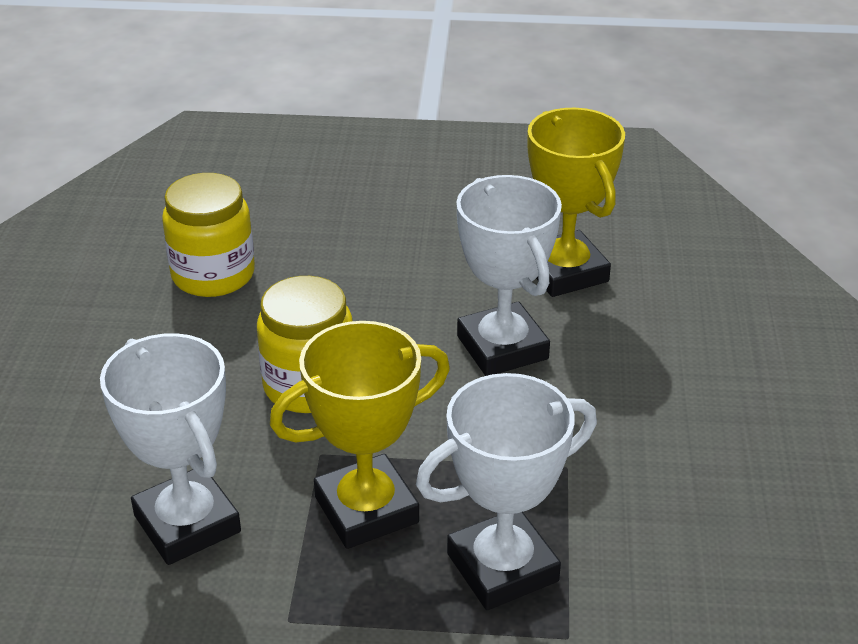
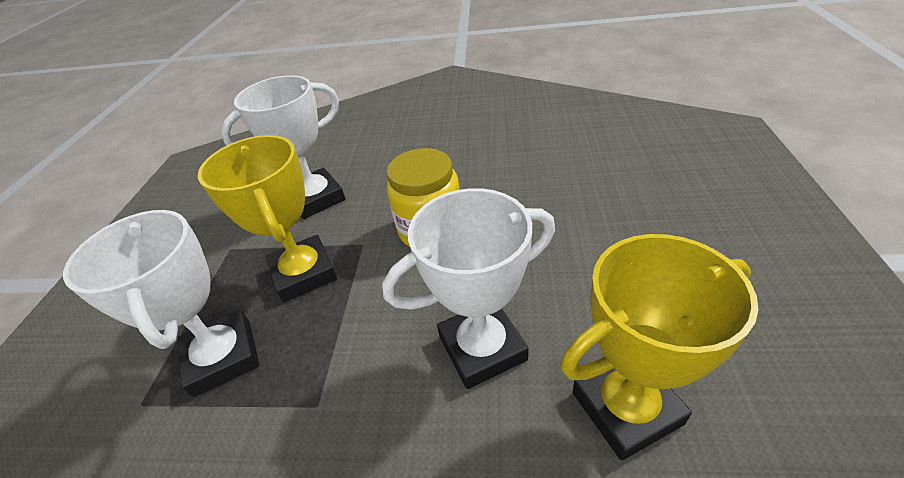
camera: 95 degrees right, 5 degrees up
yellow jar [162,173,255,297] -> none

